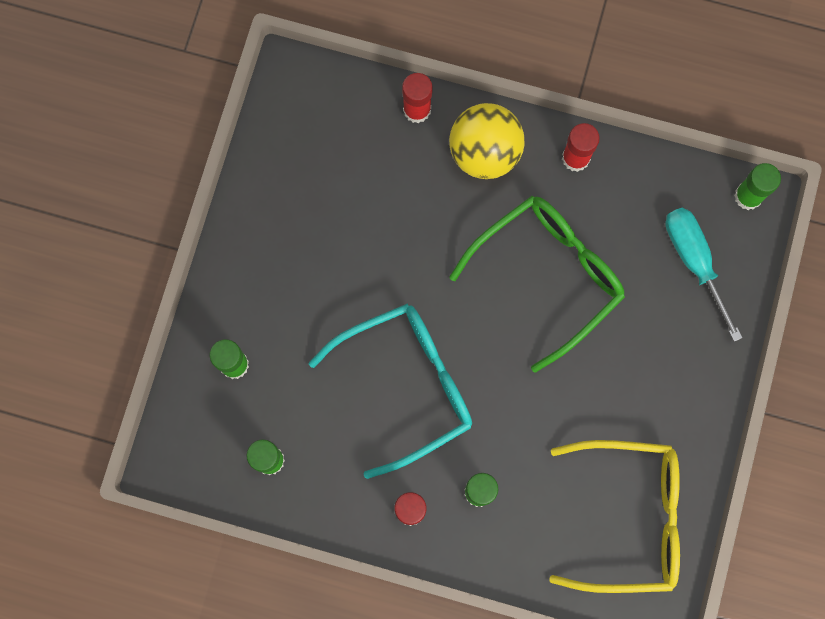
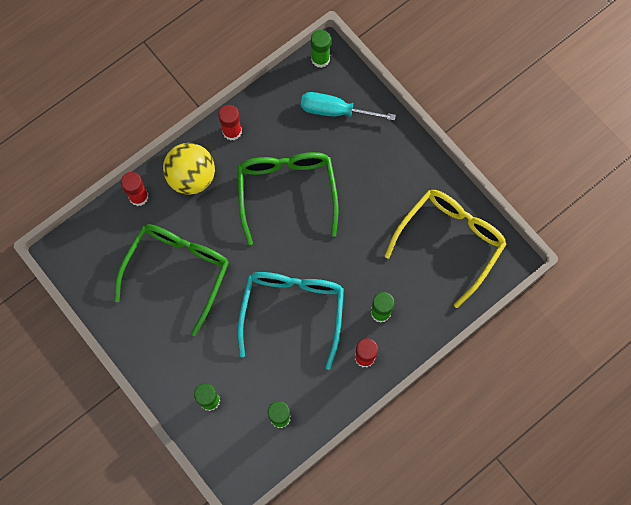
camera: 55 degrees left, 5 degrees down
none -> green glasses [114,224,229,336]

